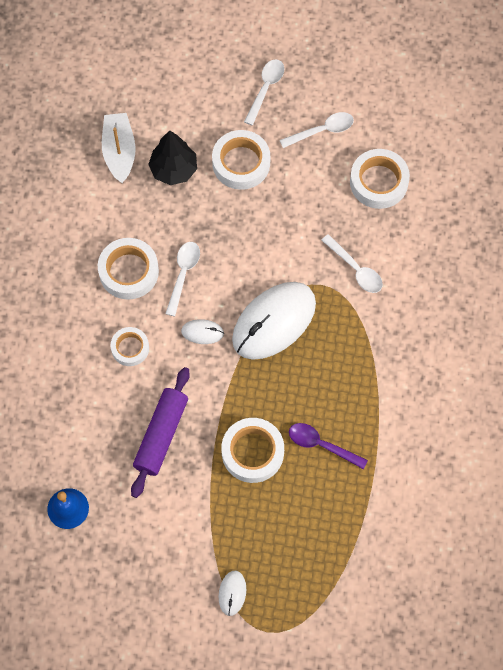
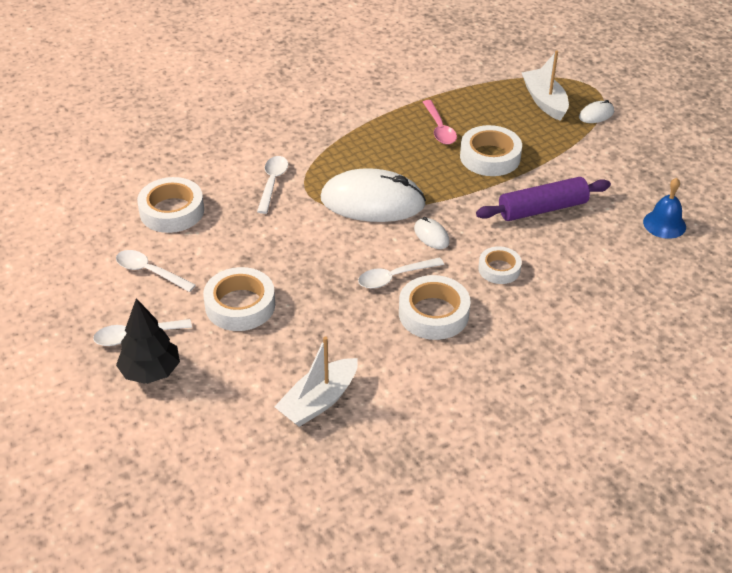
camera: 130 degrees left, 25 degrees down
black tree [148,130,197,185] -> black tree moved to [116,298,180,384]
purple spoon [289,423,368,469] -> pink spoon [423,100,457,144]
none -> white boat [522,51,569,121]

